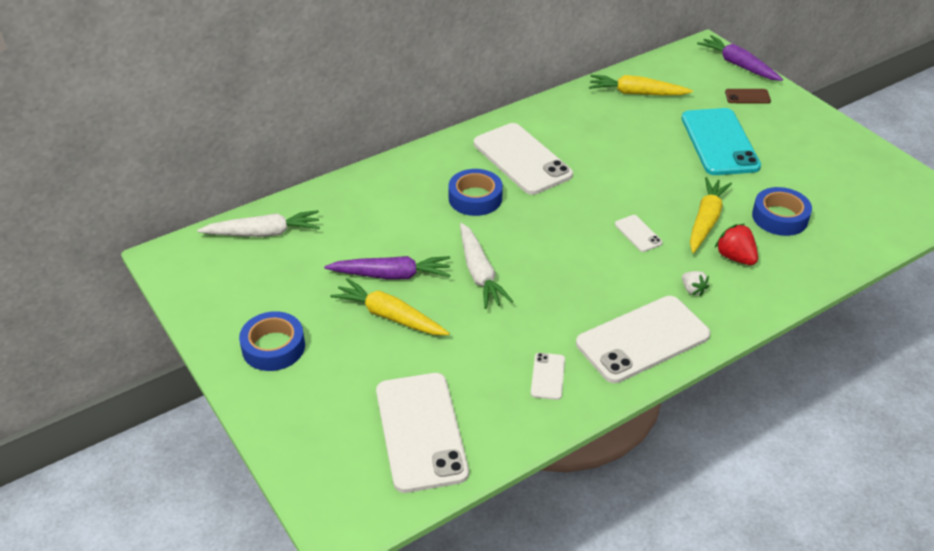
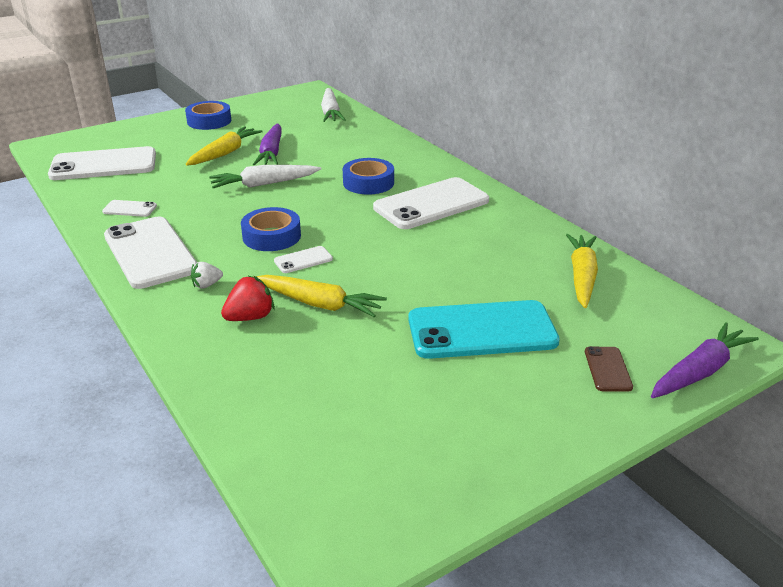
camera: 90 degrees right, 10 degrees down
blue tape [752,187,812,236] -> blue tape moved to [241,207,301,251]

